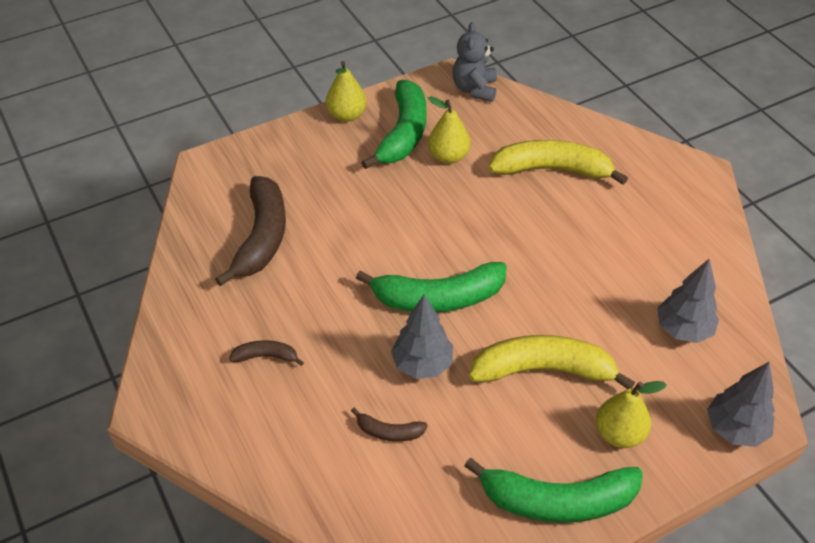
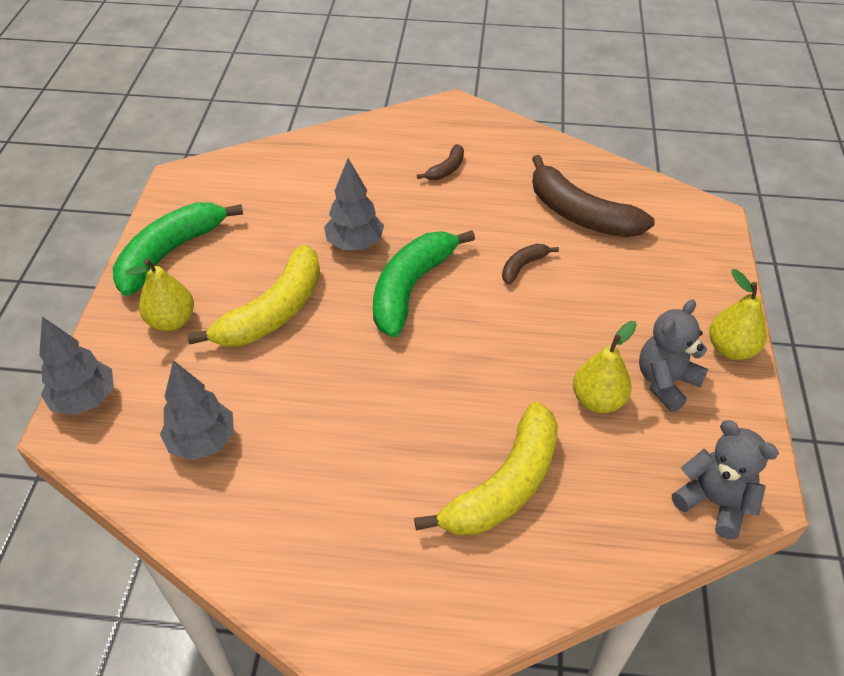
camera: 125 degrees right, 0 degrees up
brown banana [351,407,428,441] -> brown banana moved to [502,244,559,285]
green banana [361,80,426,169] -> grey teddy bear [639,300,708,412]

